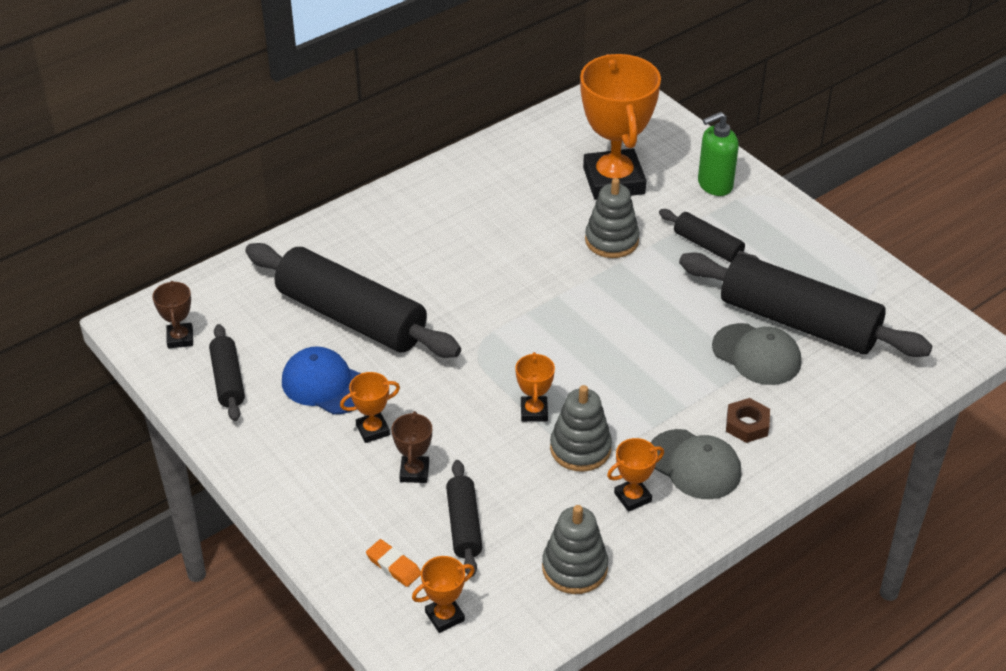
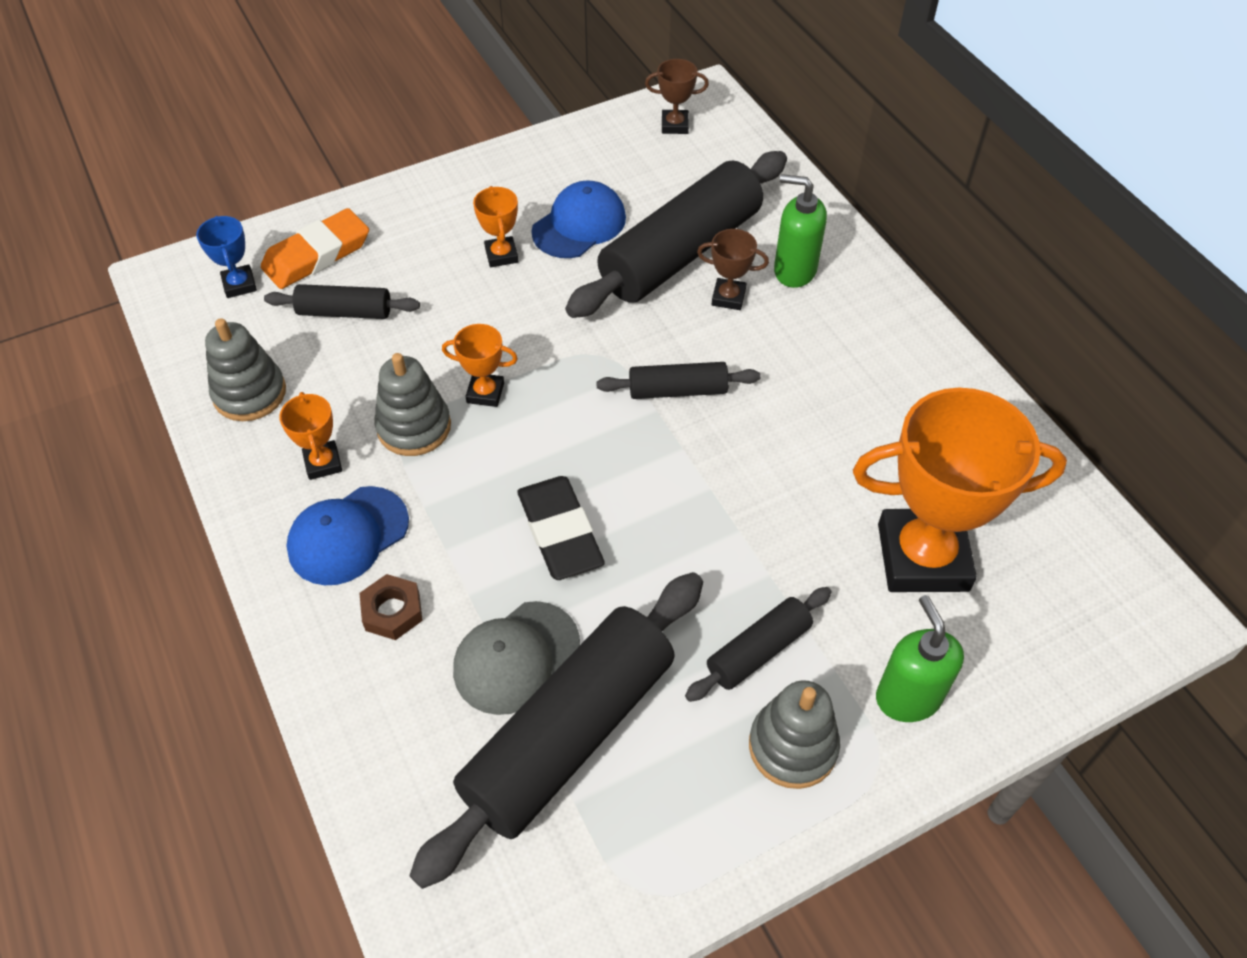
camera: 100 degrees right, 10 degrees up
black rolling pin [209,324,245,421] -> black rolling pin moved to [596,362,761,399]
orange eraser [366,539,421,587] -> orange eraser [261,208,369,289], size x1.86
brown trophy [392,411,432,483] -> brown trophy moved to [697,229,769,310]
orange trophy [412,556,475,633] -> blue trophy [196,216,257,298]
grey stacking toy [585,178,640,258] -> grey stacking toy moved to [749,680,840,789]
grey cap [650,429,741,499] -> blue cap [287,486,409,585]
none -> black eraser [517,476,605,580]
none -> green soap dispenser [774,174,827,288]

